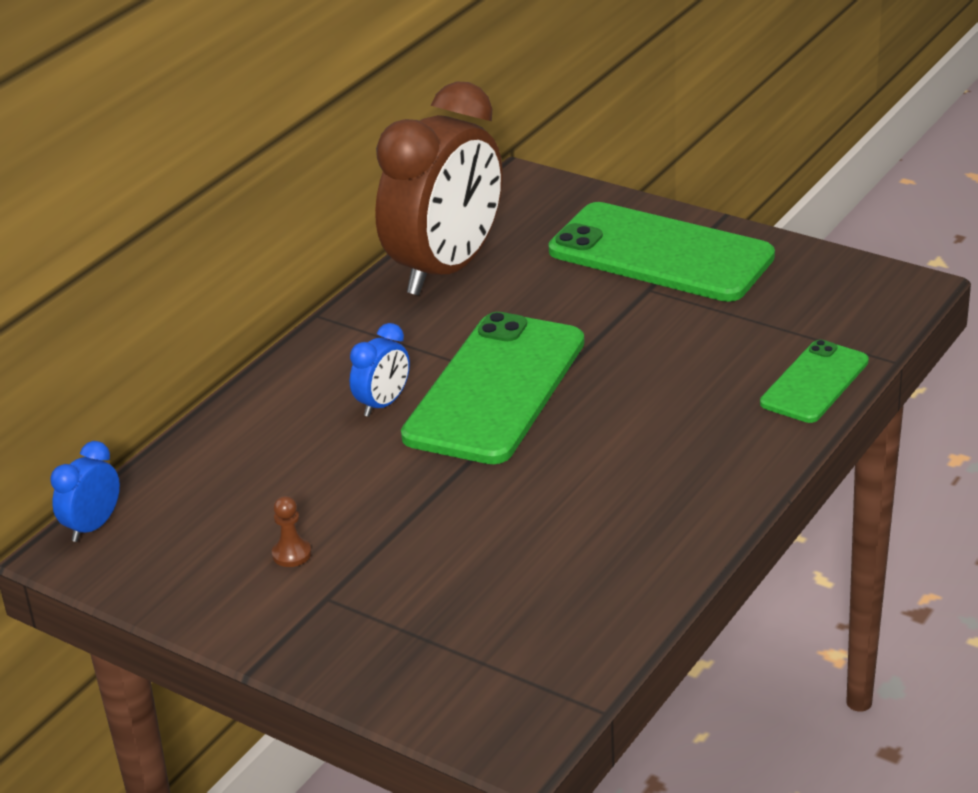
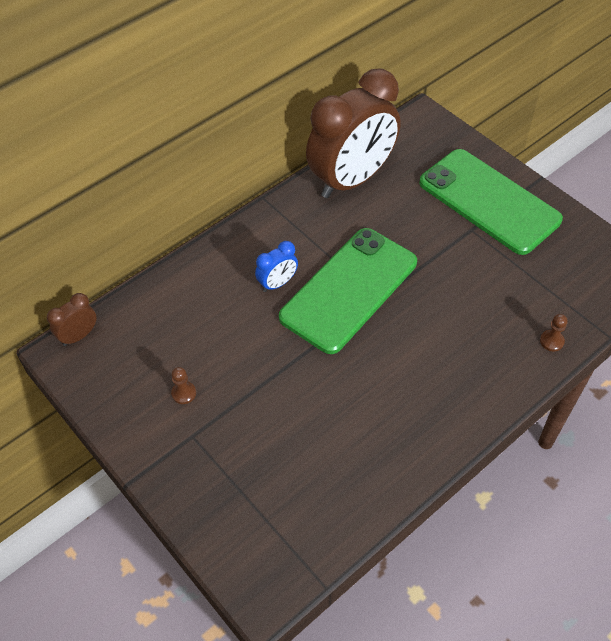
camera: 15 degrees right, 20 degrees up
blue clock [51,441,120,542] -> brown clock [47,293,96,346]
green phone [760,340,869,423] -> brown pawn [540,314,568,351]

